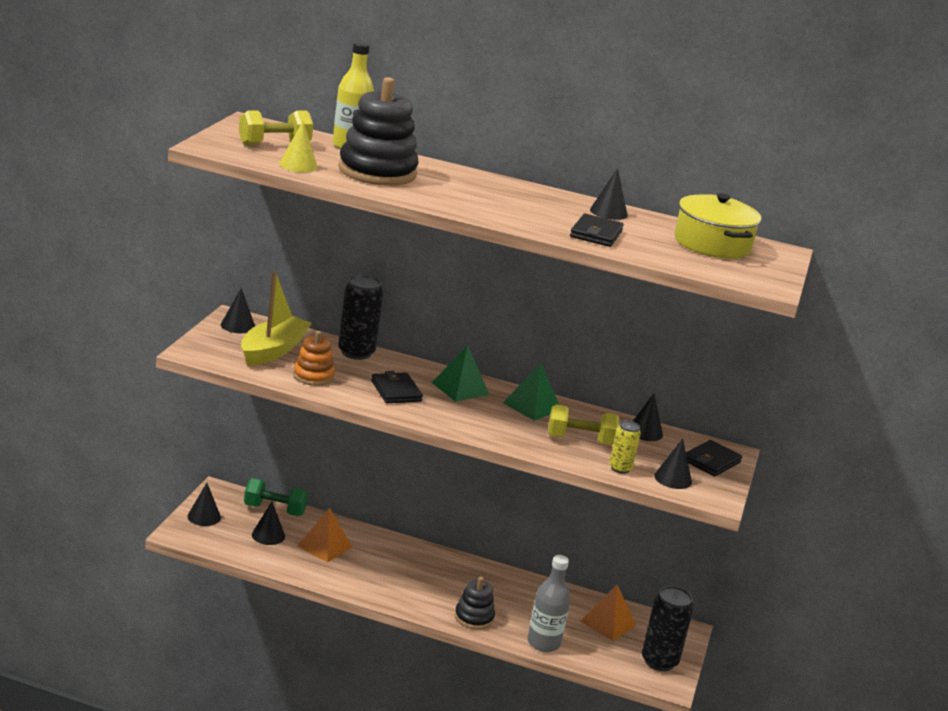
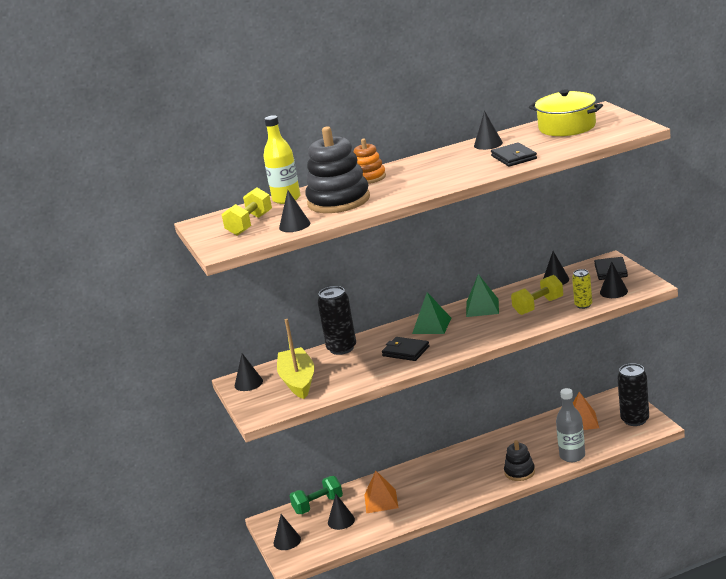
camera: 30 degrees left, 0 degrees up
yellow cone [279,121,318,173] -> black cone [279,190,310,232]
orange stacking toy [293,331,335,386] -> orange stacking toy moved to [354,139,386,184]

